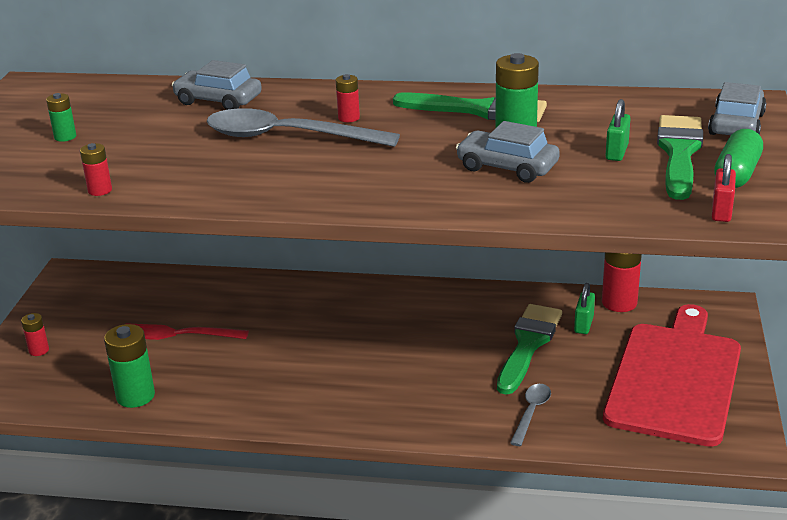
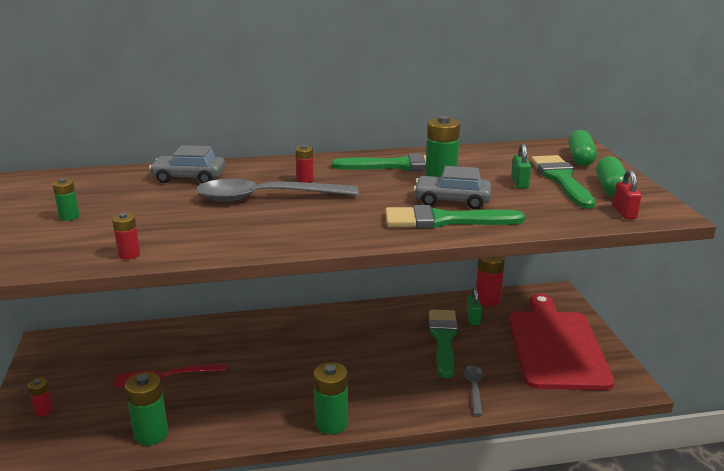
camera: 20 degrees left, 5 degrees down
grey car [708,82,766,135] -> green capsule [568,130,597,166]
none -> green battery [314,362,348,434]
none -> green brush [385,205,525,228]

